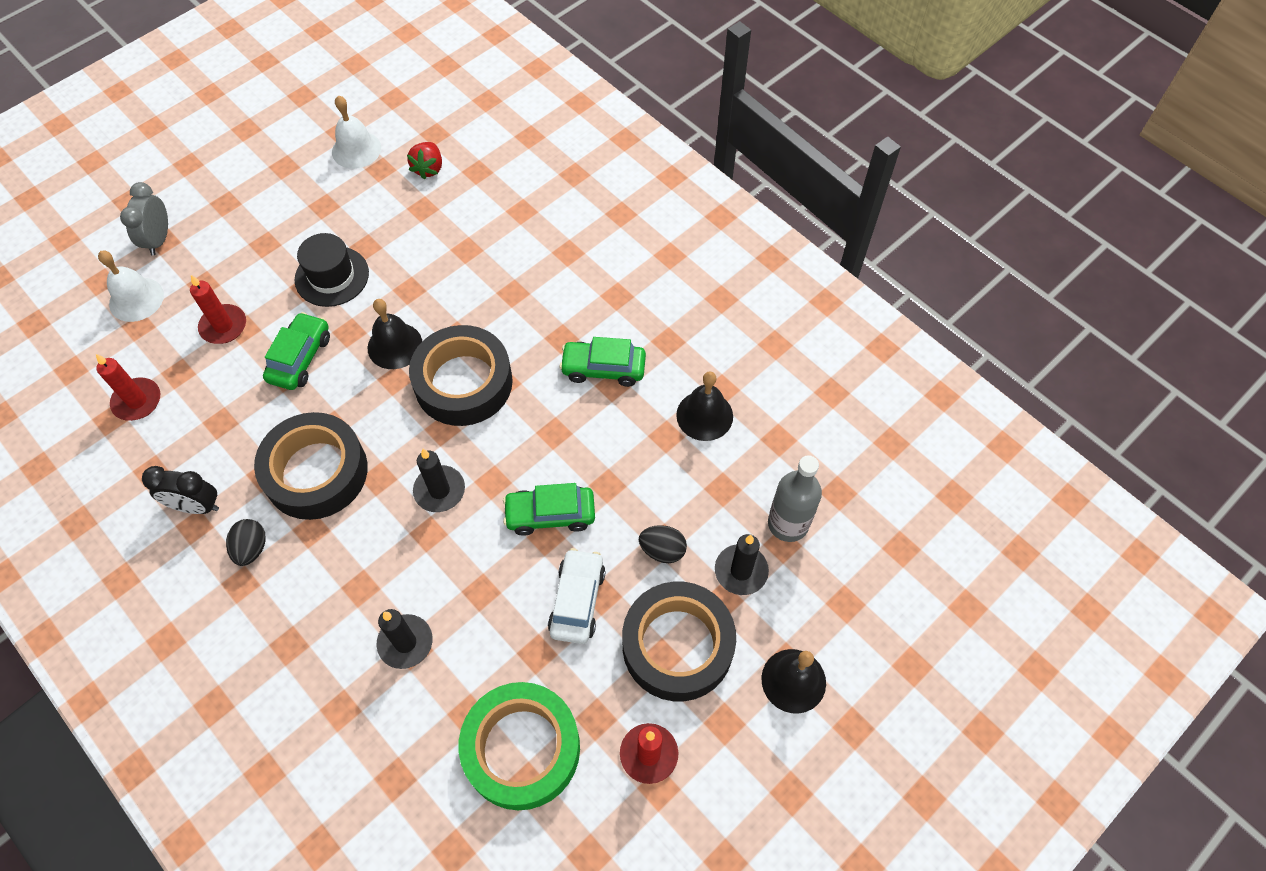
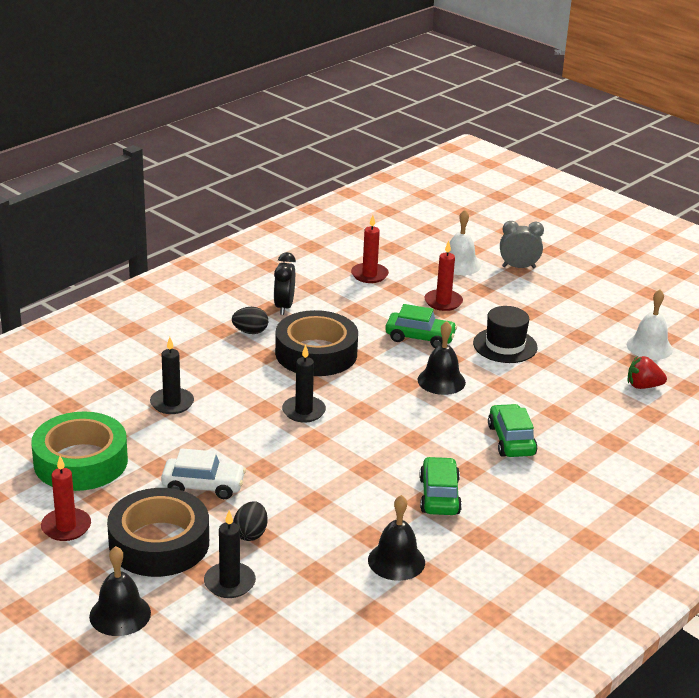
camera: 85 degrees right, 30 degrees down
black tape [409,325,513,426] -> none
green car [503,483,595,536] -> green car moved to [488,404,538,457]
grey bottle [768,455,822,542] -> none

